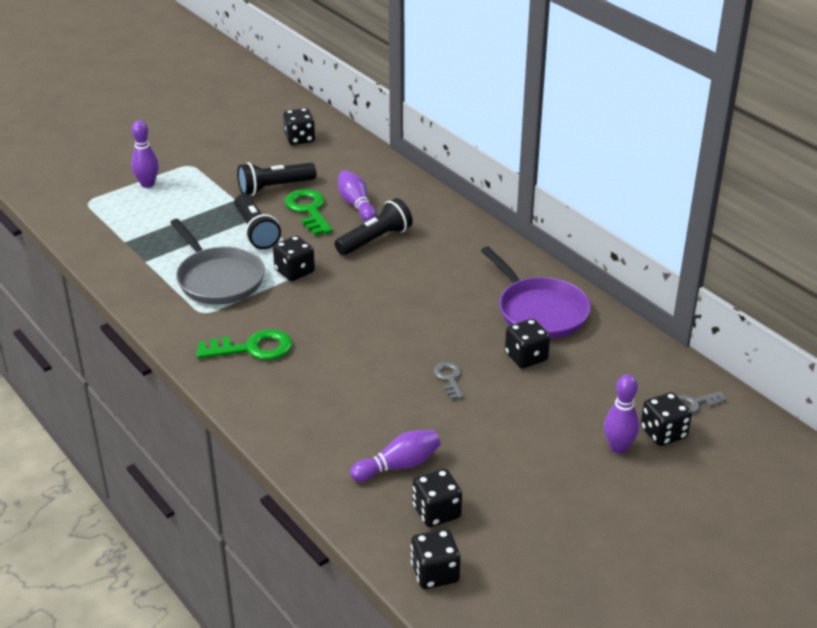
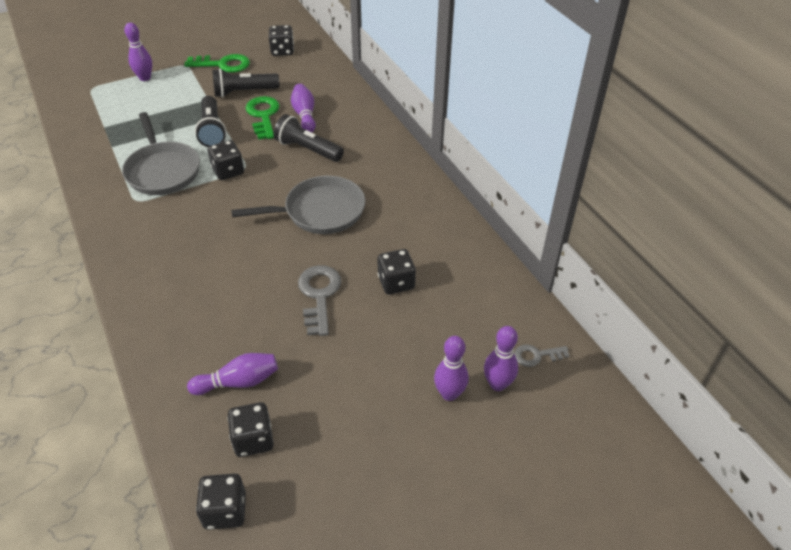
camera: 10 degrees right, 10 degrees up
green key [196,329,292,360] -> green key moved to [184,54,250,73]
black flashlight [335,198,413,255] -> black flashlight turned 120 degrees counterclockwise [273,114,344,162]
grey key [434,362,464,399] -> grey key [298,265,341,336], size x1.74
purple pan [481,246,591,339] -> none
black dice [641,392,692,446] -> purple bowling pin [484,326,518,391]
none -> grey pan [231,176,365,234]

